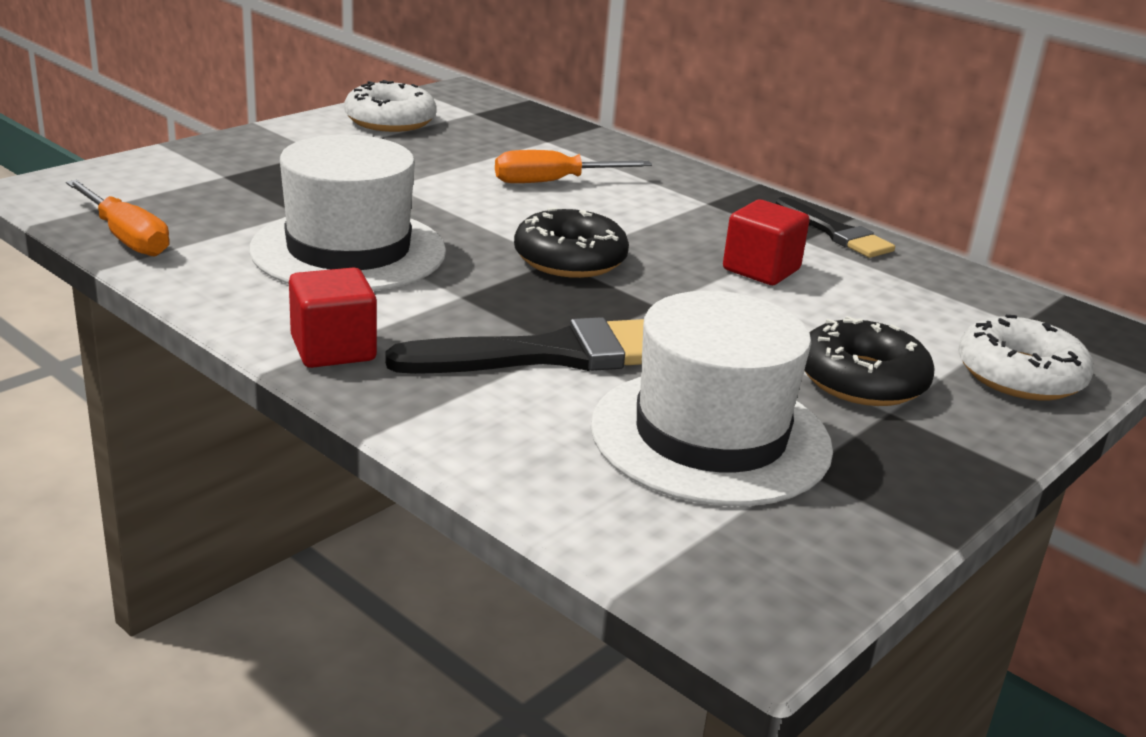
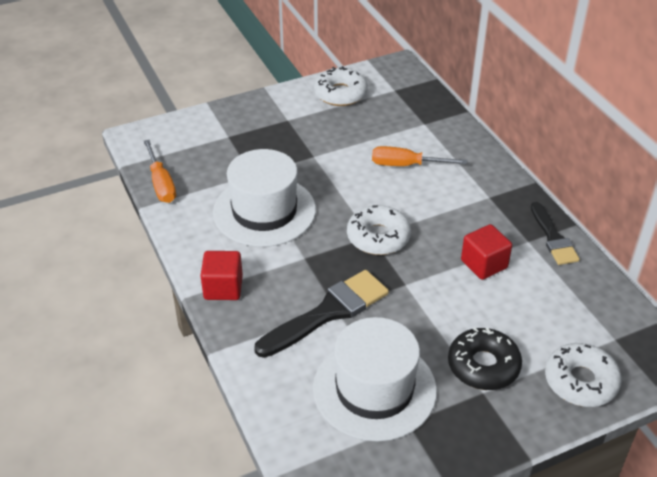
camera: 25 degrees right, 15 degrees up
black brush [385,317,644,374] -> black brush turned 45 degrees counterclockwise [254,270,389,358]
black donut [514,208,629,278] -> white donut [347,205,411,255]

